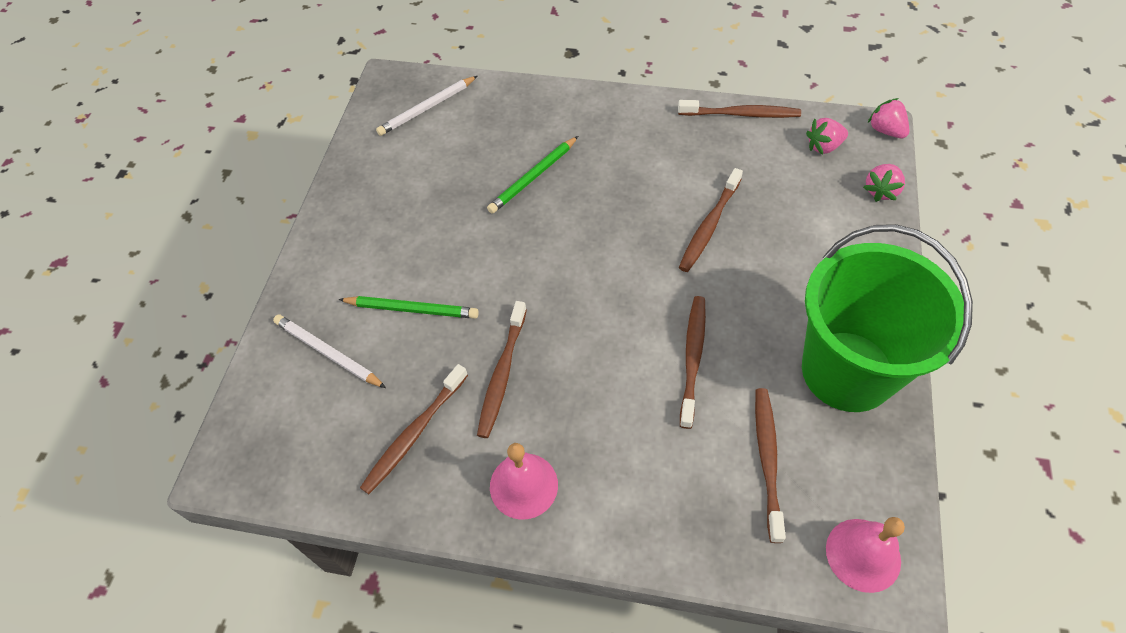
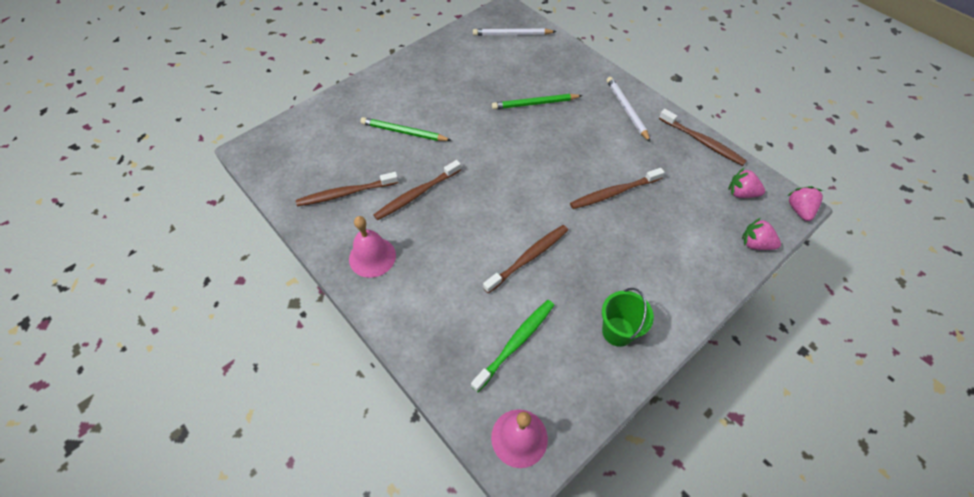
camera: 35 degrees right, 0 degrees up
white pencil [273,314,386,388] -> white pencil moved to [607,77,650,142]
green pencil [338,296,479,319] -> green pencil turned 150 degrees clockwise [360,117,452,141]
brown toothbrush [755,388,786,543] -> green toothbrush [471,300,554,392]
green bucket [802,224,973,412] -> green bucket [602,288,654,347], size x0.44
pink strawberry [863,164,905,202] -> pink strawberry turned 45 degrees clockwise [742,218,781,250]

